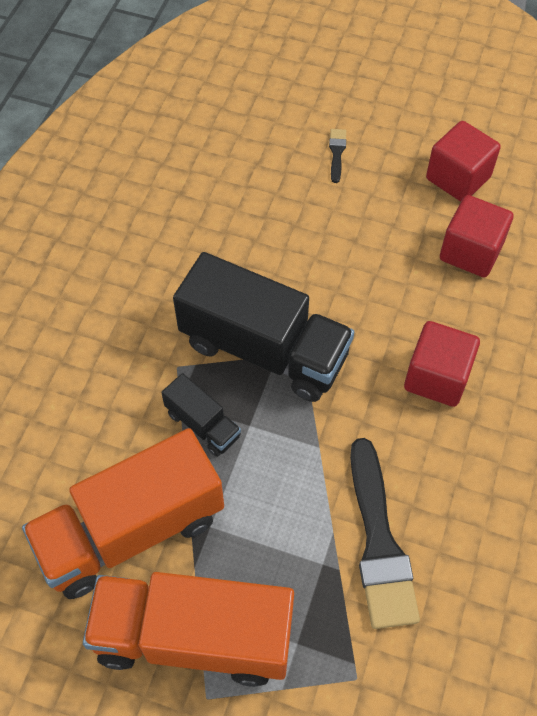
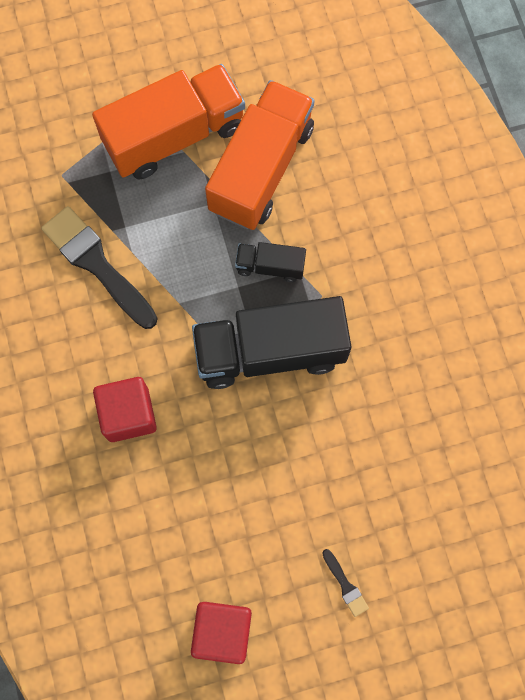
camera: 145 degrees right, 15 degrees up
red cube [440,195,513,277] -> none

